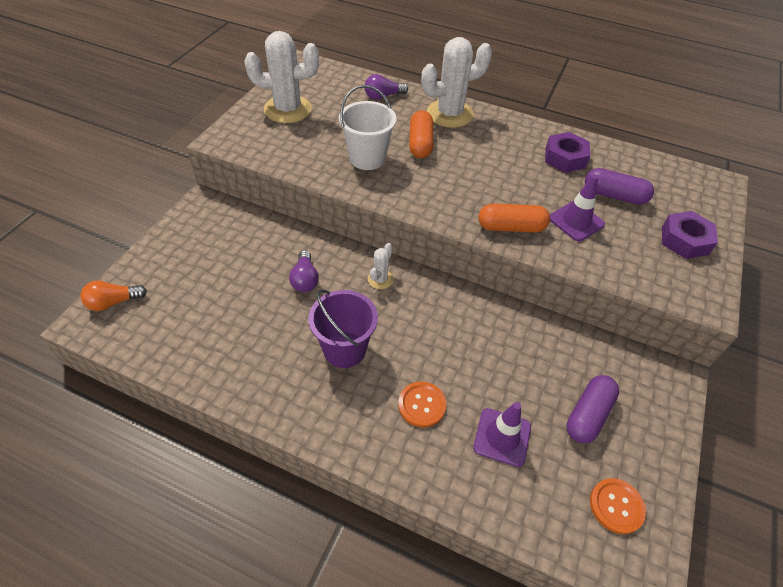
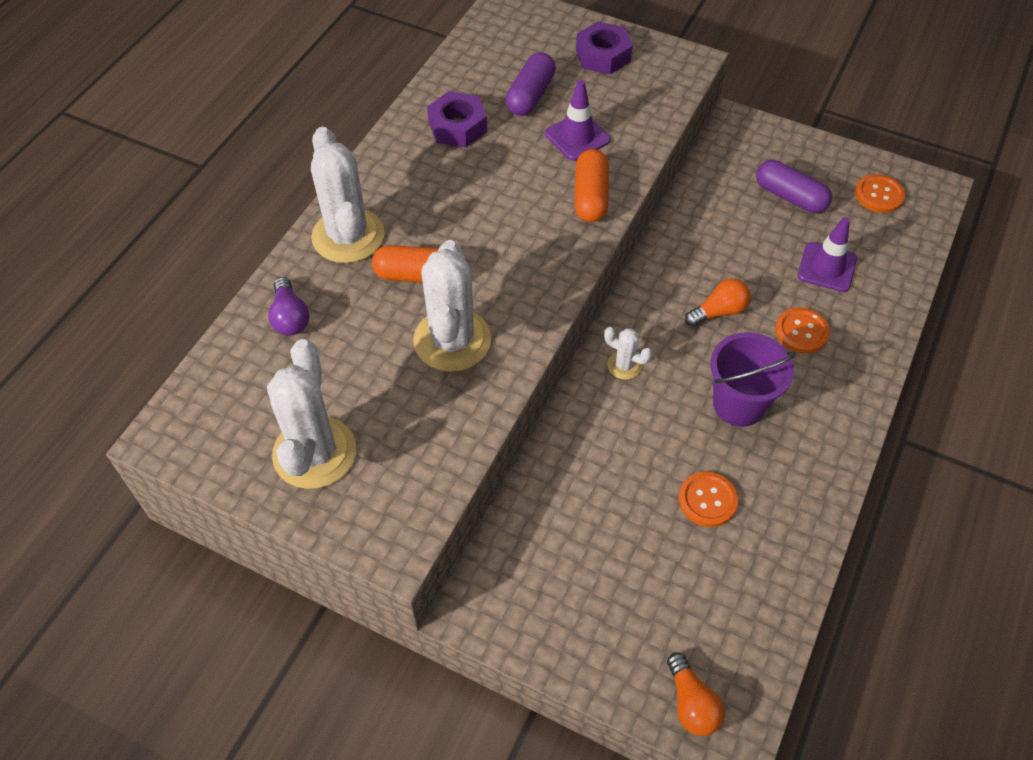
camera: 85 degrees left, 5 degrees up
purple light bulb [289,250,319,292] -> none
white bucket [339,85,397,170] -> white cactus [413,240,491,372]
none -> orange button [679,472,738,527]
none -> orange light bulb [685,278,751,327]

